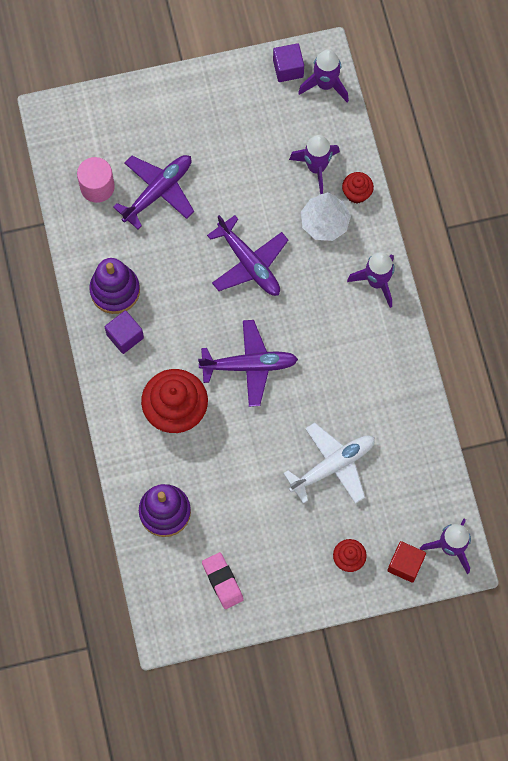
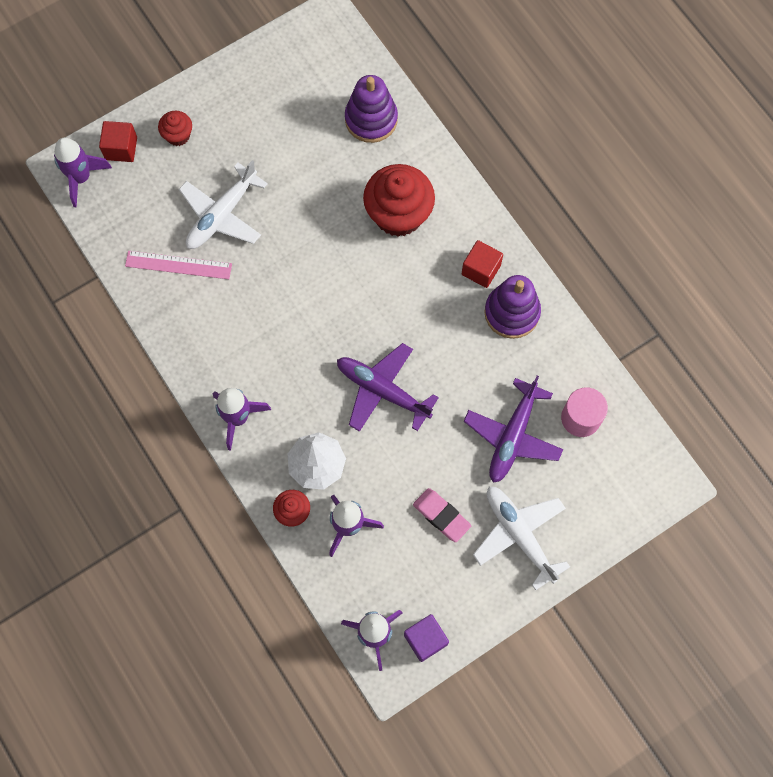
camera: 160 degrees right, 0 degrees up
purple cube [105,310,144,354] -> red cube [462,240,503,288]
purple plane [198,320,298,407] -> none
pink eraser [202,552,244,609] -> pink eraser moved to [413,488,471,542]
none -> pink ruler [125,251,232,279]
none -> white plane [473,487,570,590]

